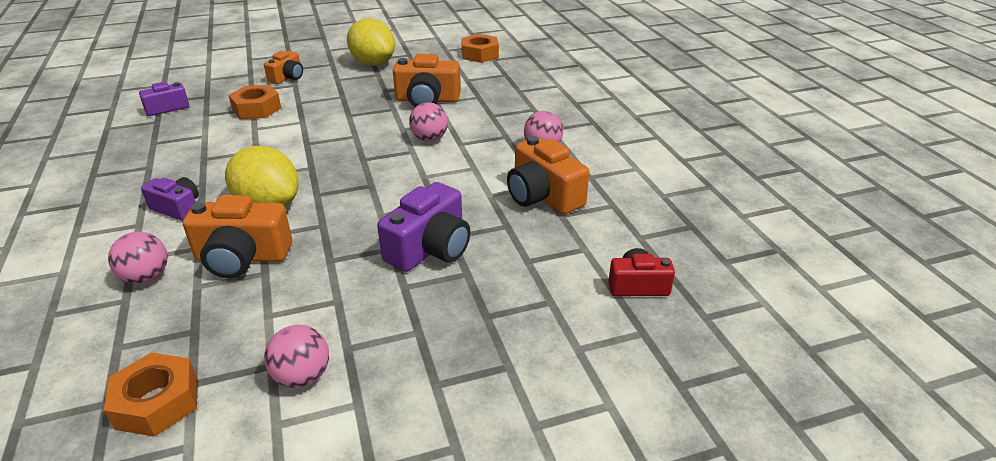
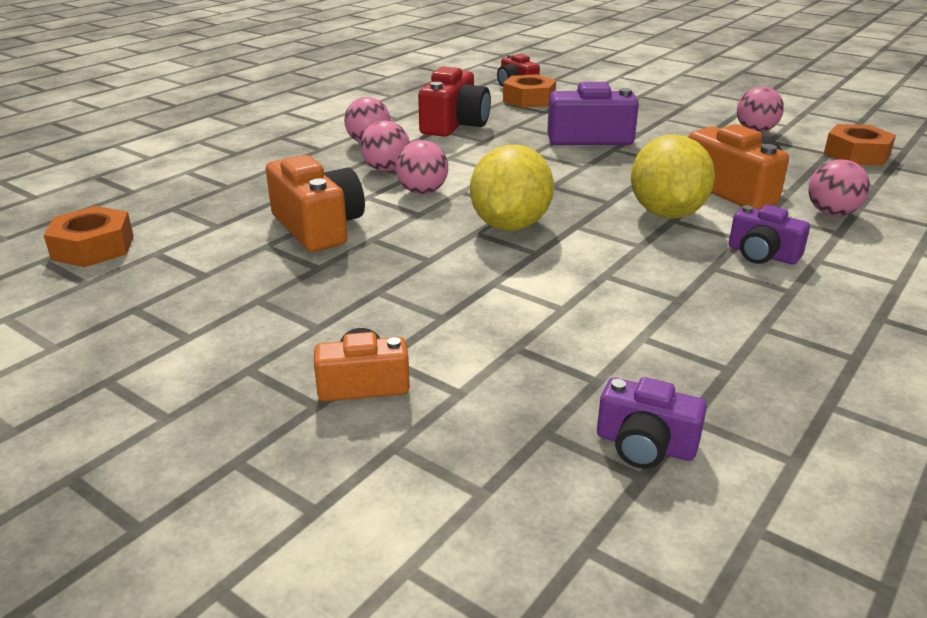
camera: 125 degrees left, 5 degrees down
purple camera [141,177,199,221] -> purple camera turned 45 degrees counterclockwise [729,205,810,265]
orange nut [229,85,281,119] -> orange nut moved to [503,74,556,108]
yellow lemon [347,18,395,66] -> yellow lemon moved to [470,145,554,231]
orange camera [507,136,589,214] -> red camera [418,67,491,137]
none -> pink ball [360,120,410,171]

